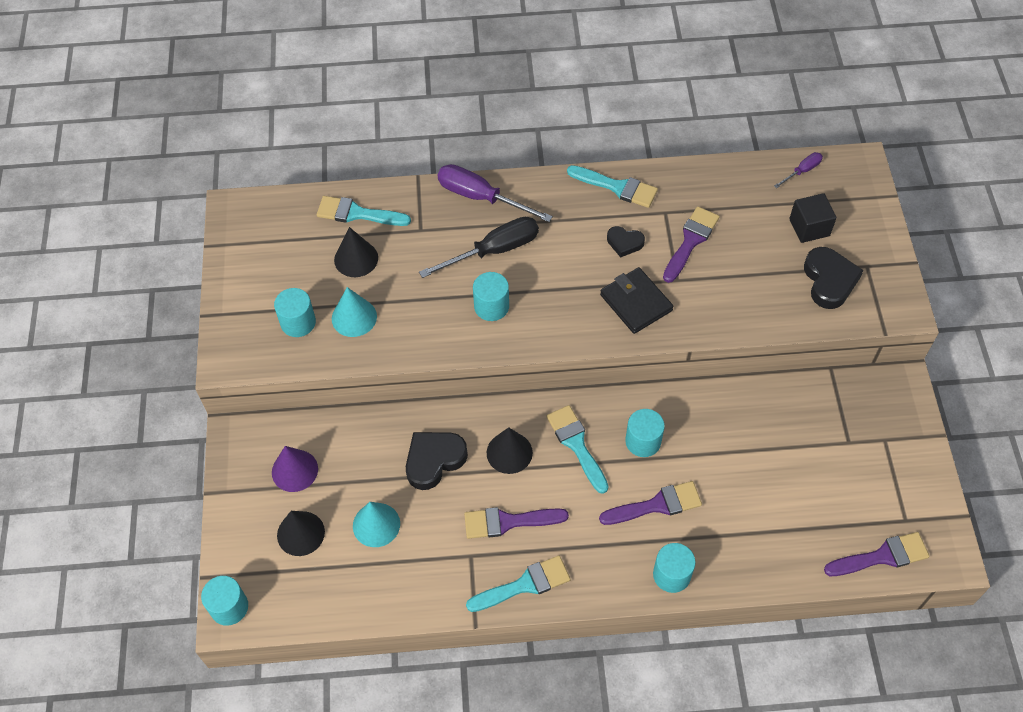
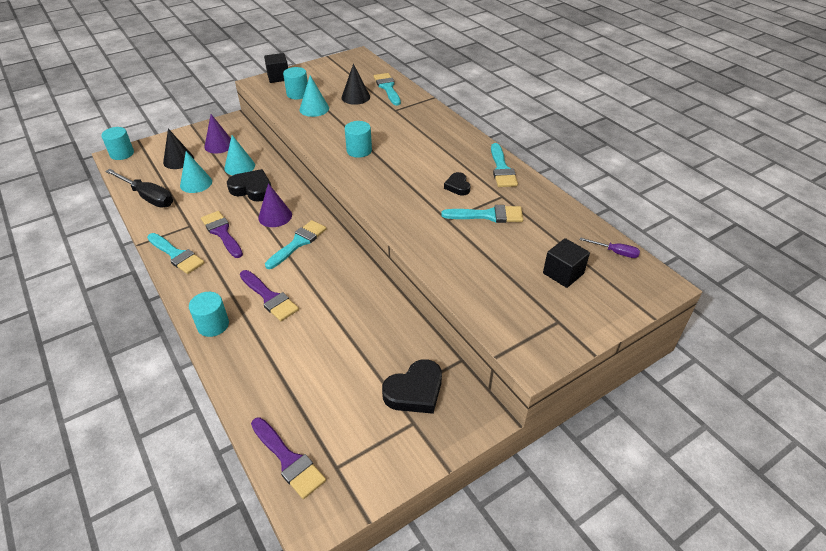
camera: 60 degrees right, 15 degrees down
black screwdriver [419,217,539,278] -> black screwdriver moved to [105,169,173,208]
purple screwdriver [438,164,553,222] -> none
black cone [487,427,533,474] -> purple cone [258,183,292,227]
black wallet [600,267,674,334] -> none
turquoise cylinder [625,409,665,457] -> none
purple brush [663,206,720,283] -> turquoise brush [441,205,523,223]
black heart [804,247,864,309] -> black heart moved to [382,359,442,414]
none -> turquoise cone [224,135,255,175]
none -> black cube [264,53,288,83]

